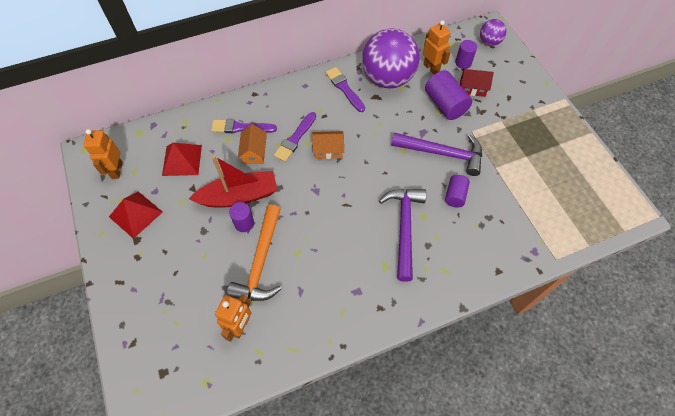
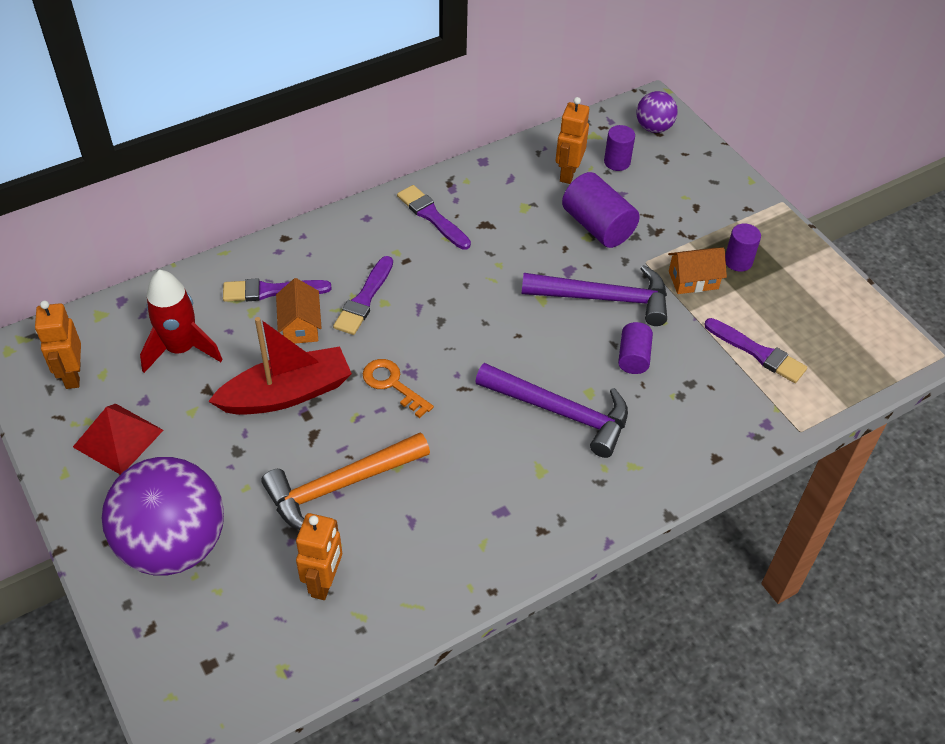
camera: 10 degrees left, 10 degrees down
red pyramid [162,143,202,176] -> red rocket [140,270,223,373]
orange hammer [227,204,281,301] -> orange hammer turned 60 degrees clockwise [261,432,430,530]
purple cylinder [229,202,254,232] -> purple cylinder moved to [725,224,761,272]
orange house [312,131,344,159] -> orange house moved to [668,248,727,294]
purple ball [362,28,420,88] -> purple ball moved to [102,457,224,575]
purple hammer [379,189,426,282] -> purple hammer turned 120 degrees clockwise [475,363,628,458]
orange robot [423,20,451,74] -> orange robot turned 120 degrees counterclockwise [556,97,589,184]
red house [460,69,494,97] -> none
none -> orange key [363,359,434,418]
none -> purple brush [704,318,807,383]

